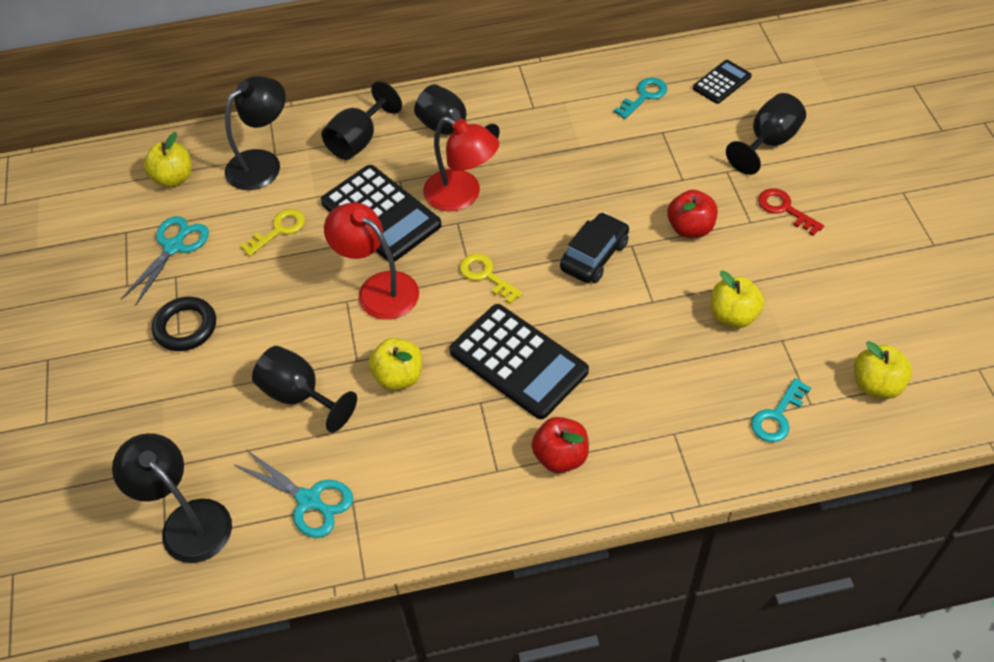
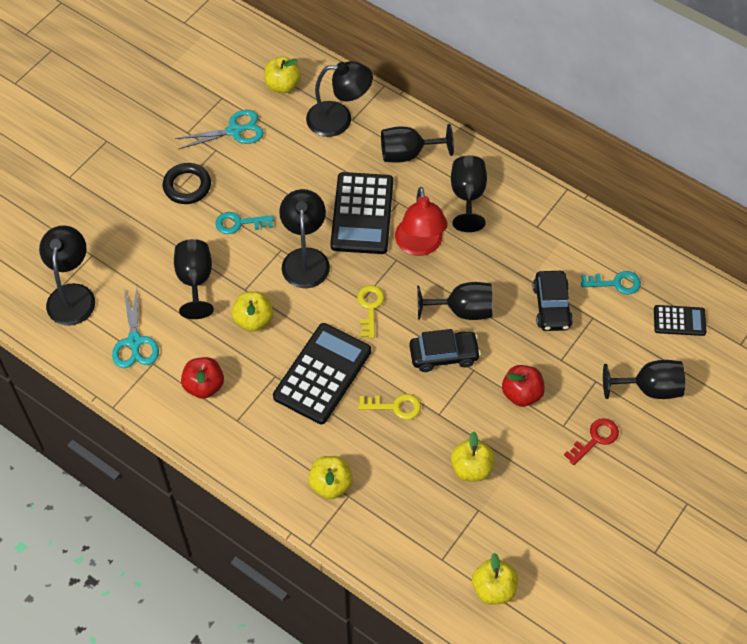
camera: 45 degrees right, 5 degrees up
yellow key [240,209,305,256] -> yellow key moved to [358,394,421,420]
red lamp [324,202,419,320] -> black lamp [279,189,330,288]
black calculator [449,304,589,419] -> black calculator turned 150 degrees counterclockwise [273,323,371,424]
red apple [532,417,589,473] -> red apple moved to [181,357,224,399]
turquoise key [751,378,811,442] -> turquoise key moved to [215,212,274,234]
red key [758,188,824,236] -> red key turned 45 degrees clockwise [564,418,619,465]
none -> yellow apple [308,456,353,499]
none -> black goblet [417,282,493,320]
none -> black car [533,271,573,331]

